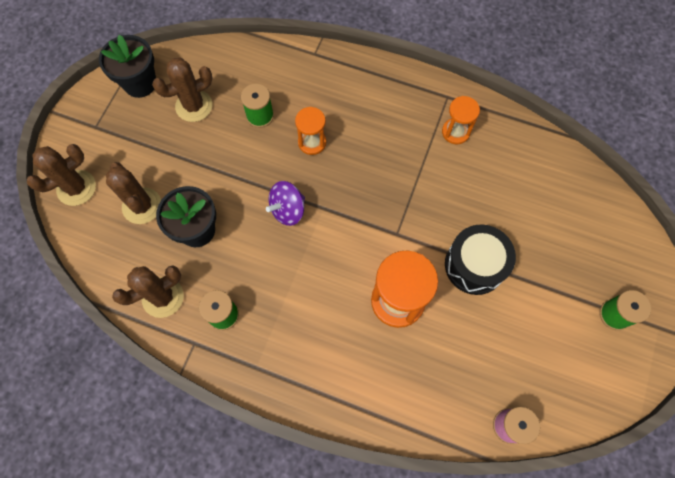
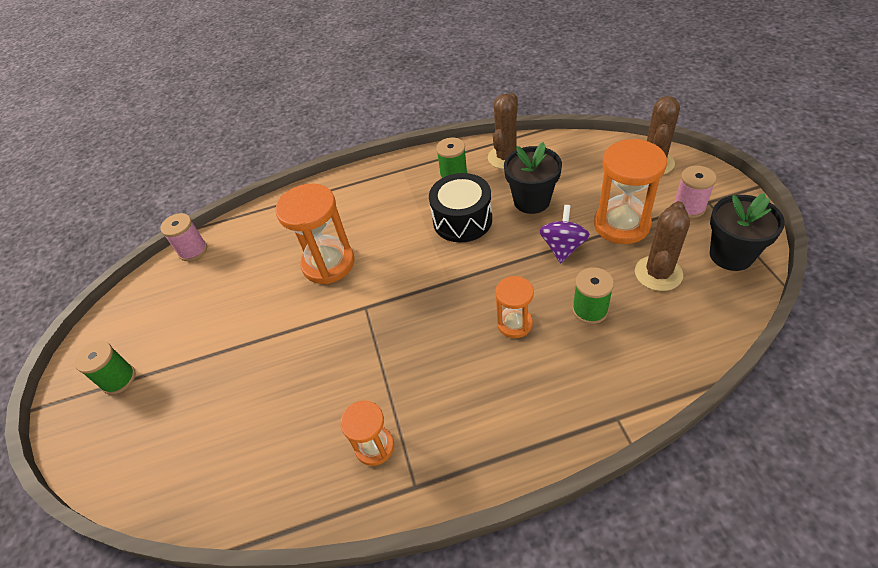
camera: 150 degrees right, 20 degrees down
brown cactus [106,162,161,224] -> none
purple spinning top [266,181,305,226] -> purple spinning top moved to [539,205,590,263]
black drum [445,224,516,295] -> black drum moved to [429,173,492,242]
none -> orange hourglass [594,139,667,244]
none -> pink spool [673,166,717,218]

